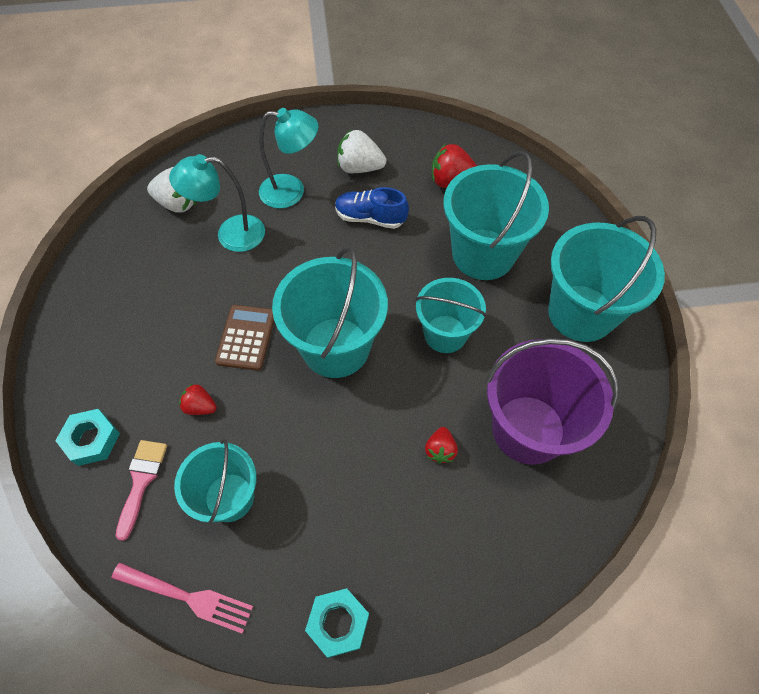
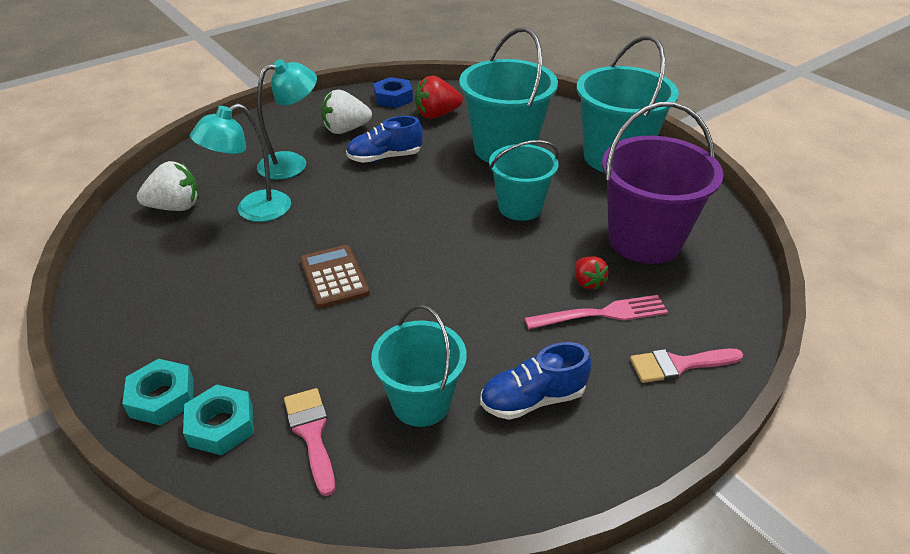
camera: 30 degrees left, 20 degrees down
pink fork [112,563,253,634] -> pink fork moved to [524,295,668,329]
red strawberry [179,384,217,415] -> none
turquoise bucket [272,247,388,378] -> none
turquoise nut [305,588,369,658] -> turquoise nut moved to [122,359,194,426]
none -> blue nut [374,77,413,108]
none -> blue shoe [480,342,592,420]
none -> pink brush [630,349,743,383]

